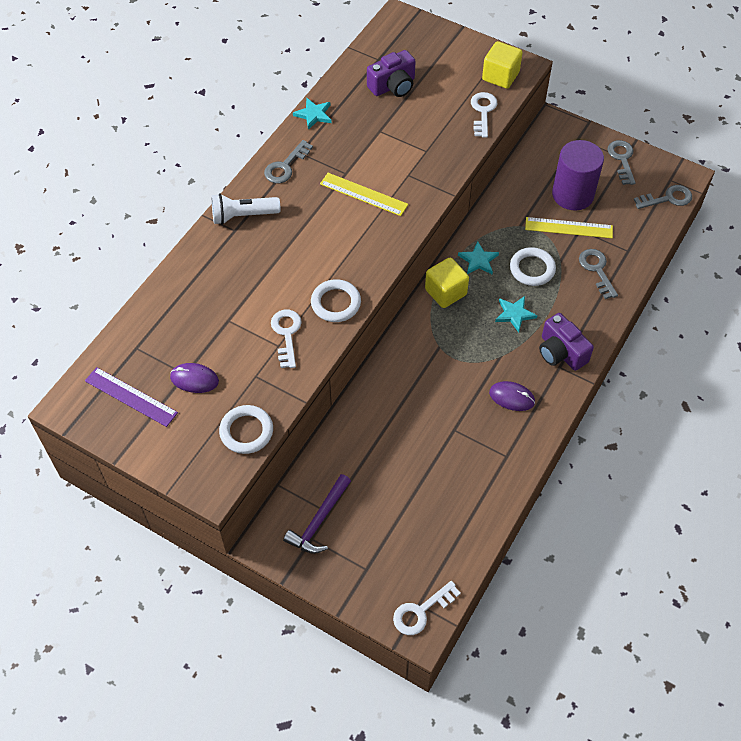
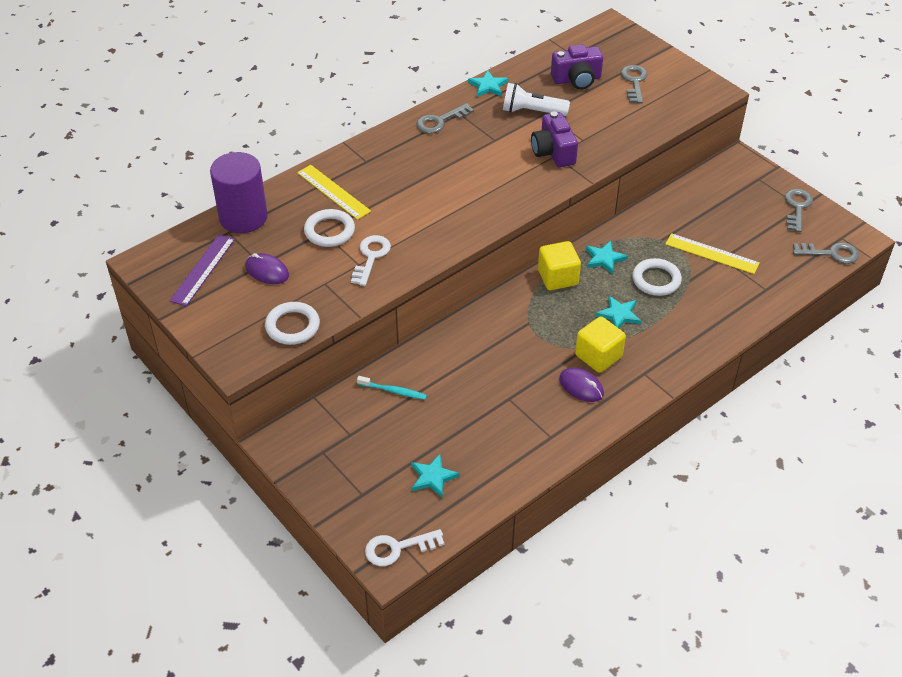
camera: 20 degrees right, 10 degrees down
purple ruler [85,367,178,427] -> purple ruler turned 60 degrees clockwise [169,234,235,306]
white flashlight [211,193,281,225] -> white flashlight moved to [503,83,570,116]
purple hammer [283,474,351,554] -> none
white ring [311,279,361,322] -> white ring moved to [304,209,355,247]
yellow ruler [320,173,408,216] -> yellow ruler moved to [297,165,371,220]
white key [471,92,497,138] -> none
yellow cube [482,41,523,89] -> yellow cube moved to [575,316,626,373]
purple camera [539,313,594,371] -> purple camera moved to [531,111,578,167]
purple cylinder [552,140,604,210] -> purple cylinder moved to [210,152,268,233]
grey key [579,249,618,299] -> grey key moved to [621,65,648,103]
none -> turquoise toothbrush [357,376,427,400]
none -> turquoise star [411,454,460,497]

